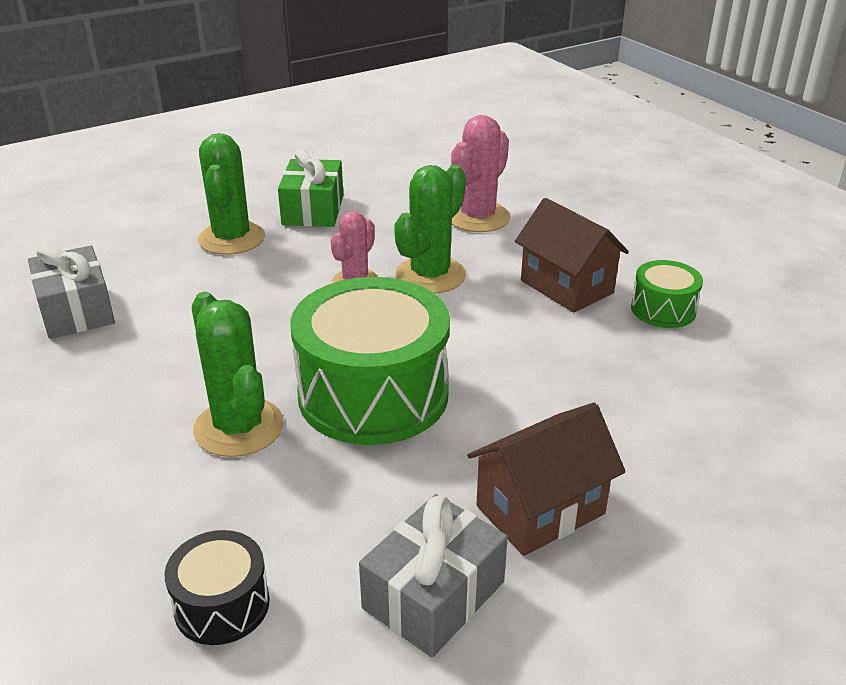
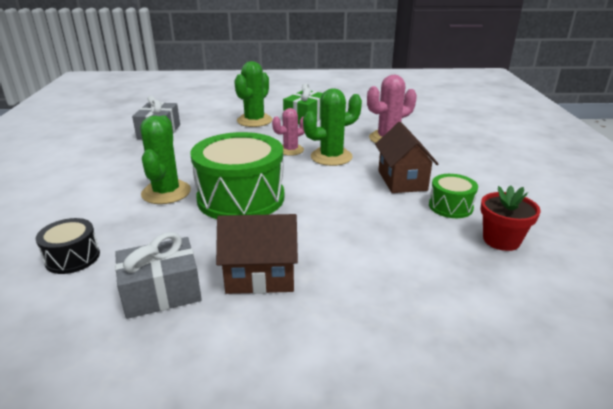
camera: 30 degrees right, 5 degrees down
none -> red flower pot [480,186,541,251]

